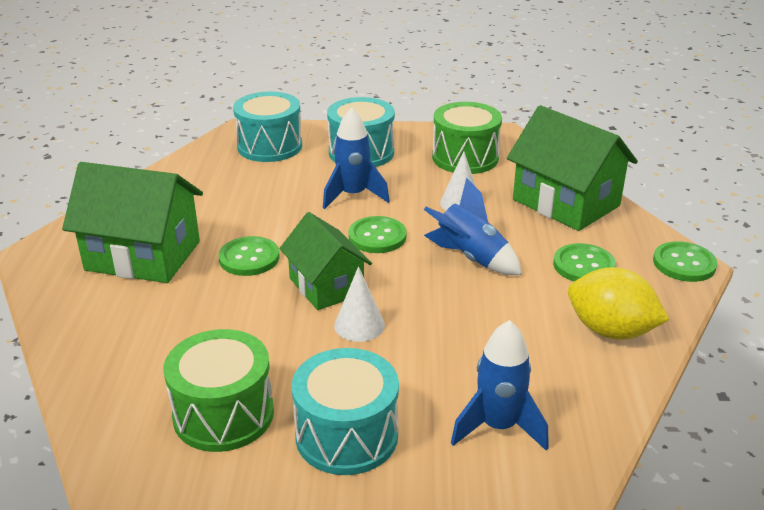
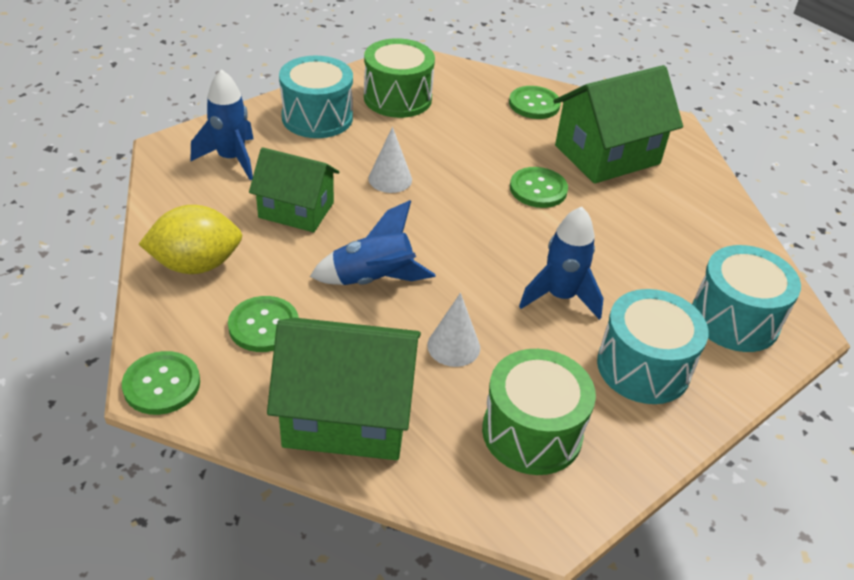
camera: 135 degrees right, 10 degrees up
green house [279,212,372,310] -> green house moved to [249,147,339,232]
green button [348,216,407,253] -> green button moved to [509,86,561,119]

